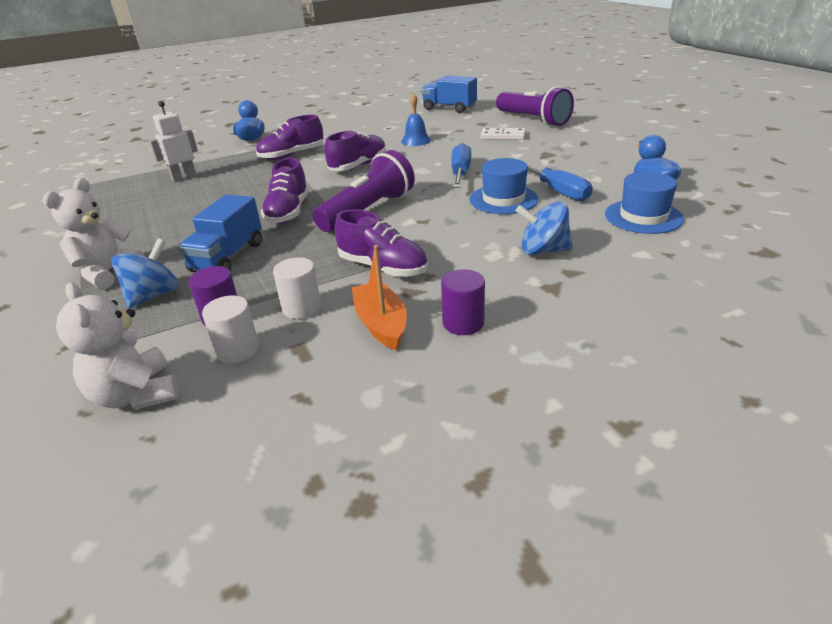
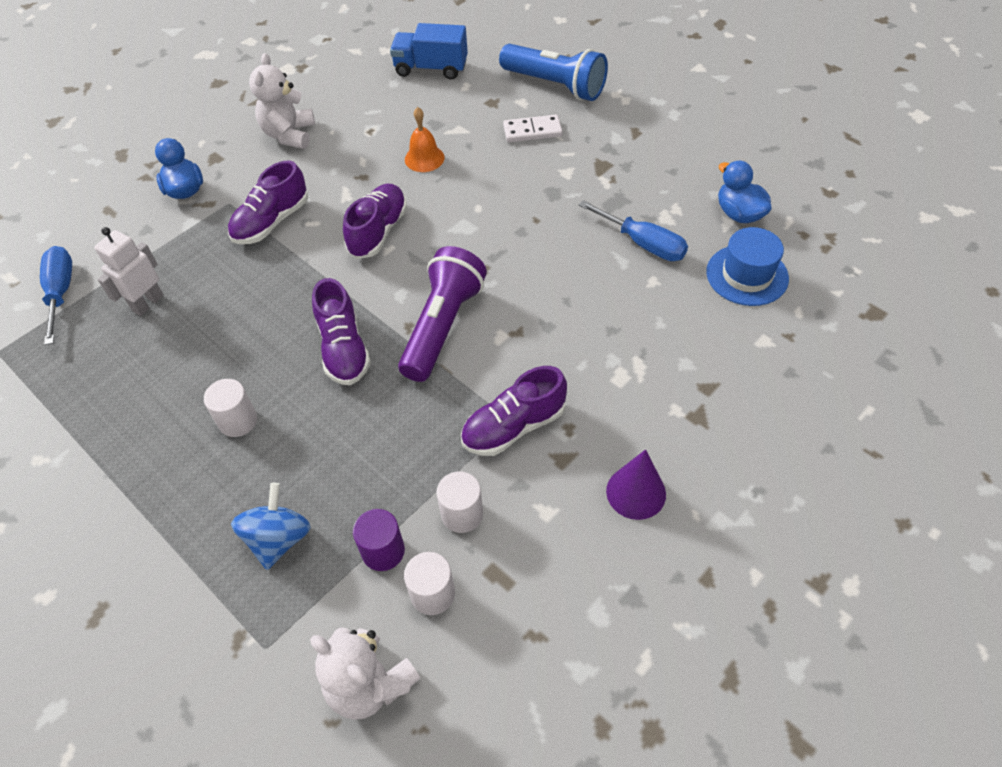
camera: 20 degrees left, 20 degrees up
white teddy bear [42,178,144,289] -> white teddy bear moved to [249,53,315,149]
blue truck [179,195,262,272] -> none
purple shoe [335,209,428,277] -> purple shoe turned 135 degrees clockwise [461,366,567,456]
orange boat [352,245,407,350] -> none
blue bell [401,93,431,146] -> orange bell [405,107,445,172]
purple cylinder [441,269,485,335] -> purple cone [606,449,666,520]
blue screwdriver [451,143,471,188] -> blue screwdriver moved to [40,246,72,345]
blue hat [470,158,538,214] -> none
purple flashlight [496,86,574,127] -> blue flashlight [499,44,608,101]
blue spinning top [515,202,573,255] -> none
none -> white cylinder [204,379,257,437]

